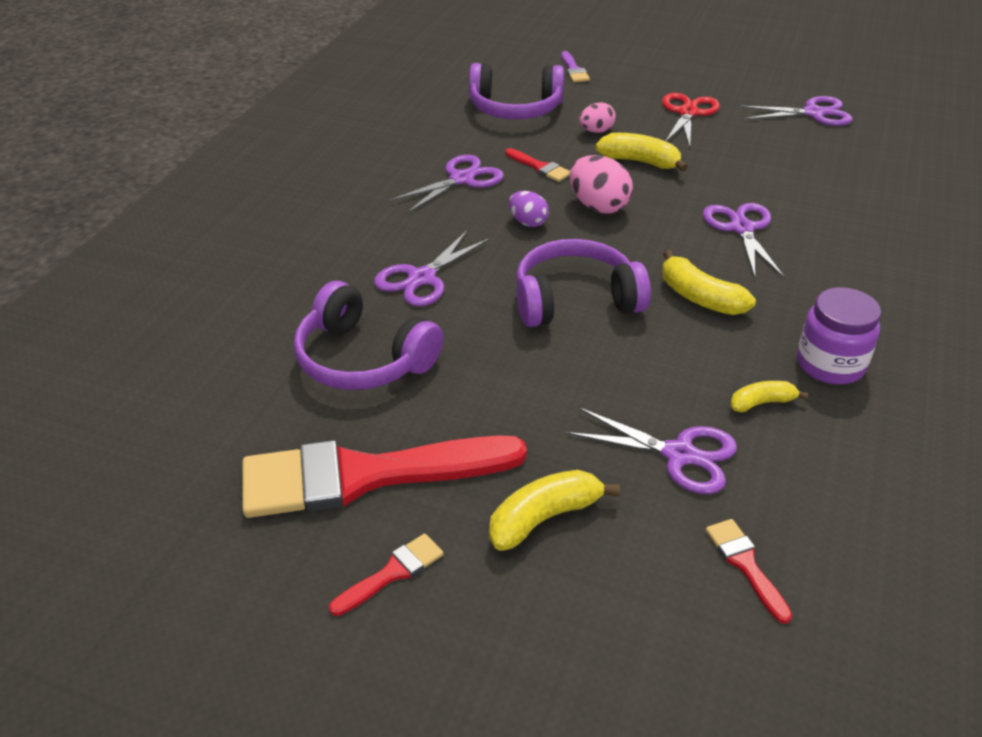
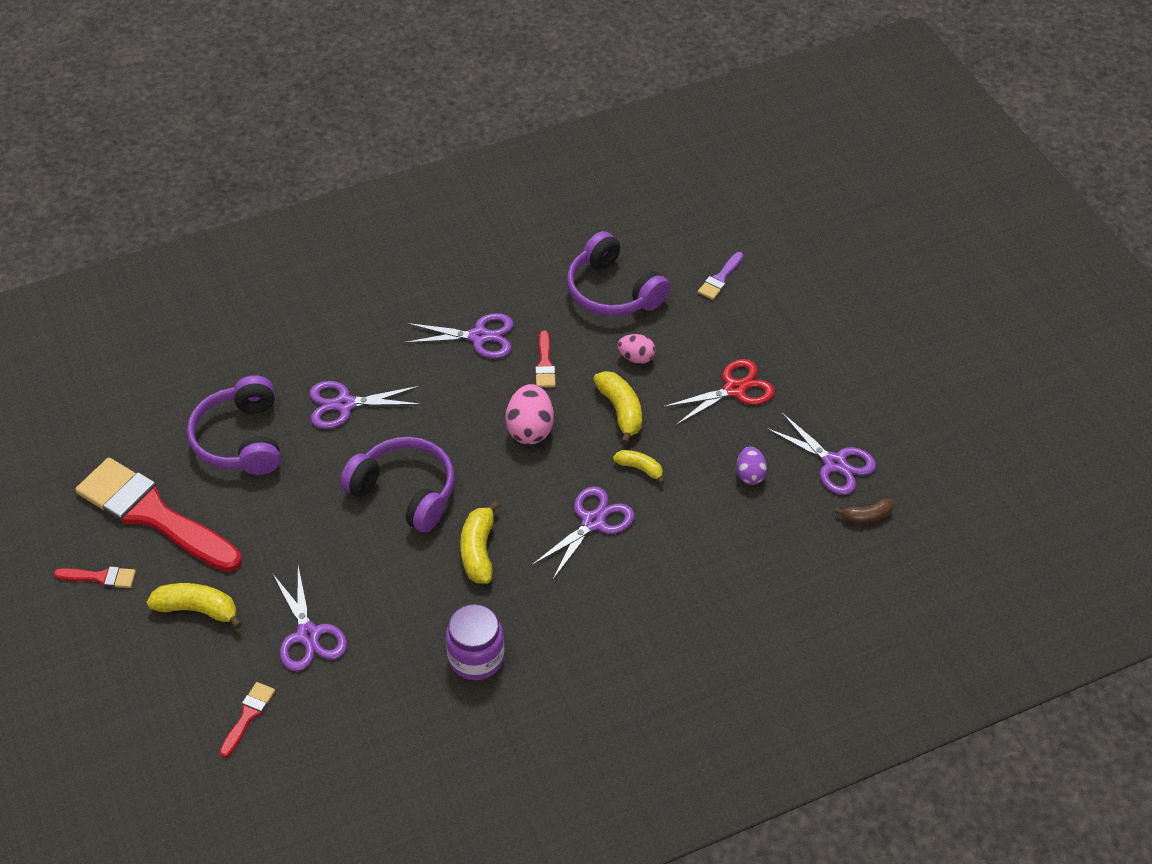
camera: 45 degrees right, 10 degrees up
purple egg [509,191,549,227] -> purple egg moved to [736,447,767,485]
yellow banana [730,381,808,413] -> yellow banana moved to [613,450,665,484]
none -> brown banana [835,498,894,523]

